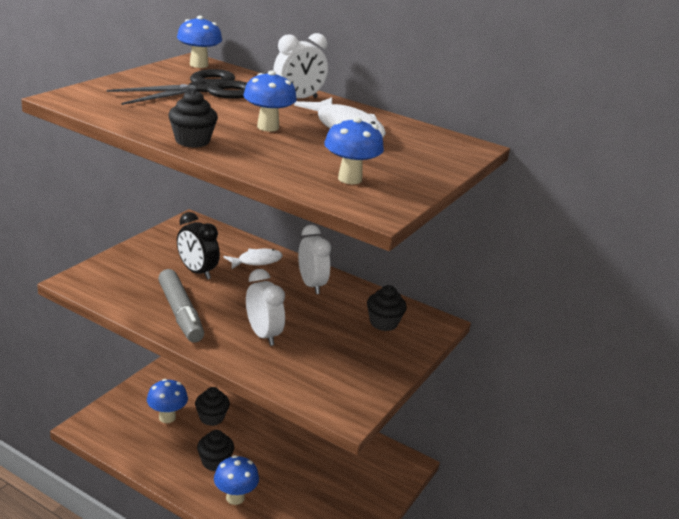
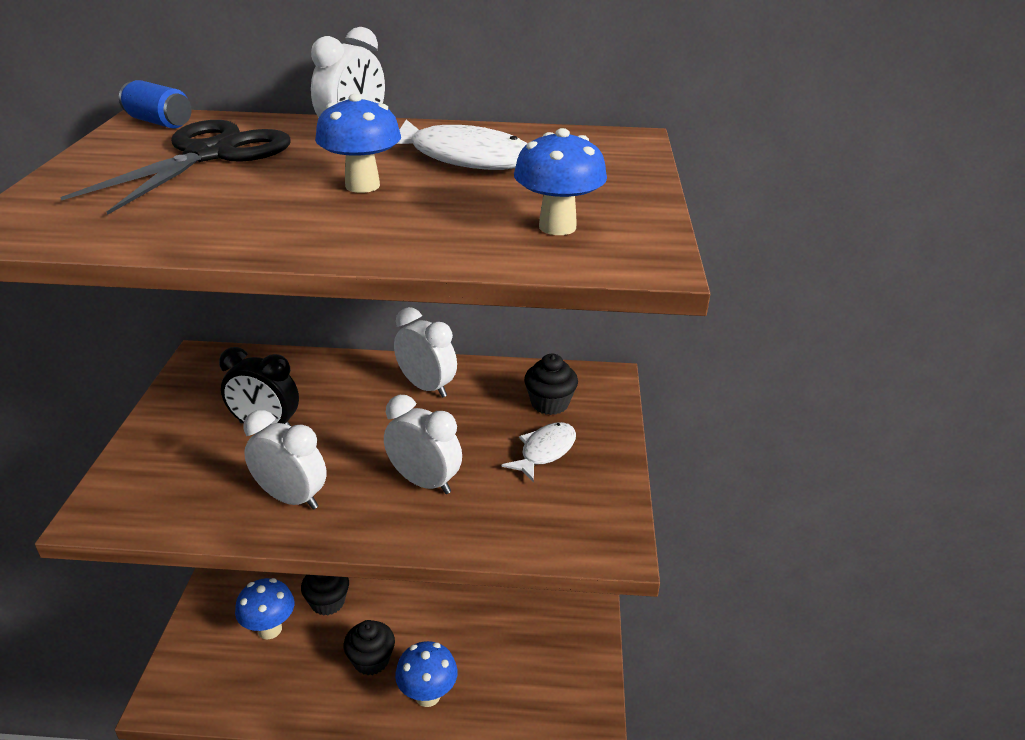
camera: 25 degrees left, 5 degrees up
grey marker [158,269,204,342] -> white clock [243,410,327,510]
black cupcake [168,90,218,148] -> none
blue mushroom [177,16,222,68] -> blue can [119,80,192,129]
white fish [224,249,283,269] -> white fish moved to [502,422,576,483]

